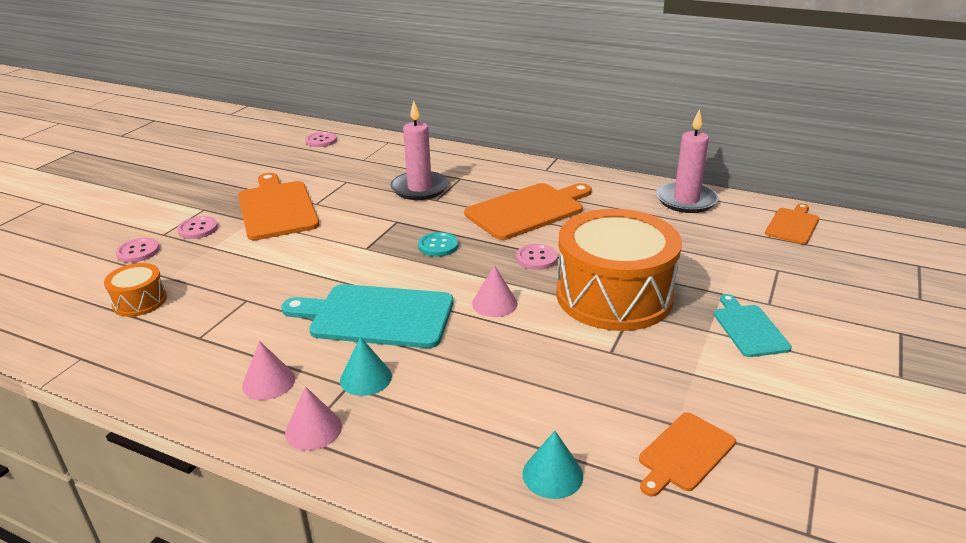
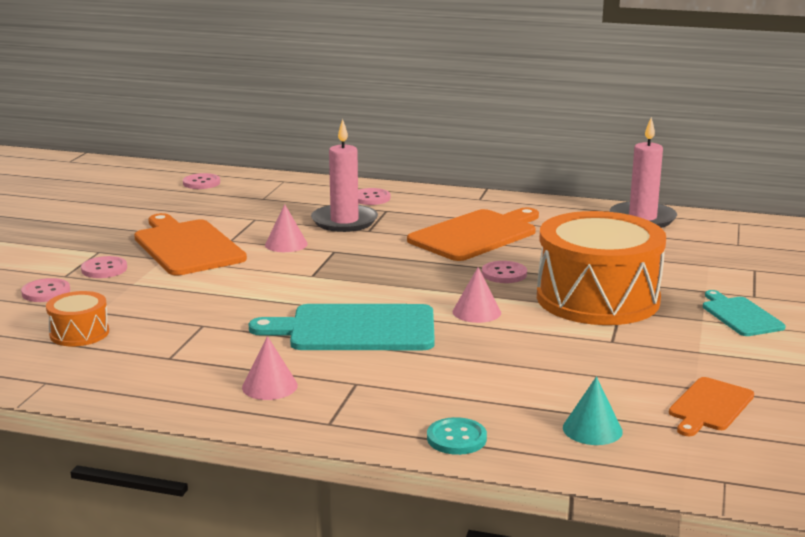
camera: 10 degrees left, 10 degrees down
pink cone [285,386,342,450] -> pink cone moved to [265,204,308,252]
turquoise cone [340,337,392,396] -> none
turquoise button [418,232,458,257] -> turquoise button moved to [427,417,487,455]
orange cutting board [765,203,820,244] -> none
none -> pink button [358,188,391,205]

